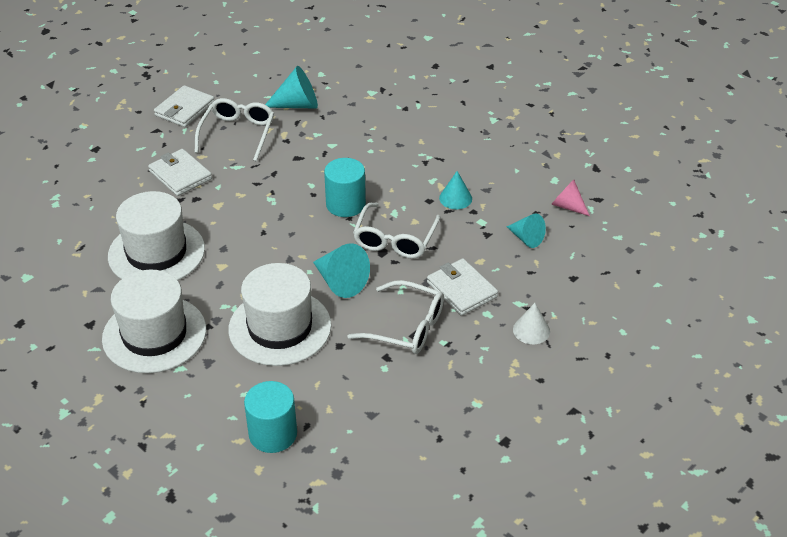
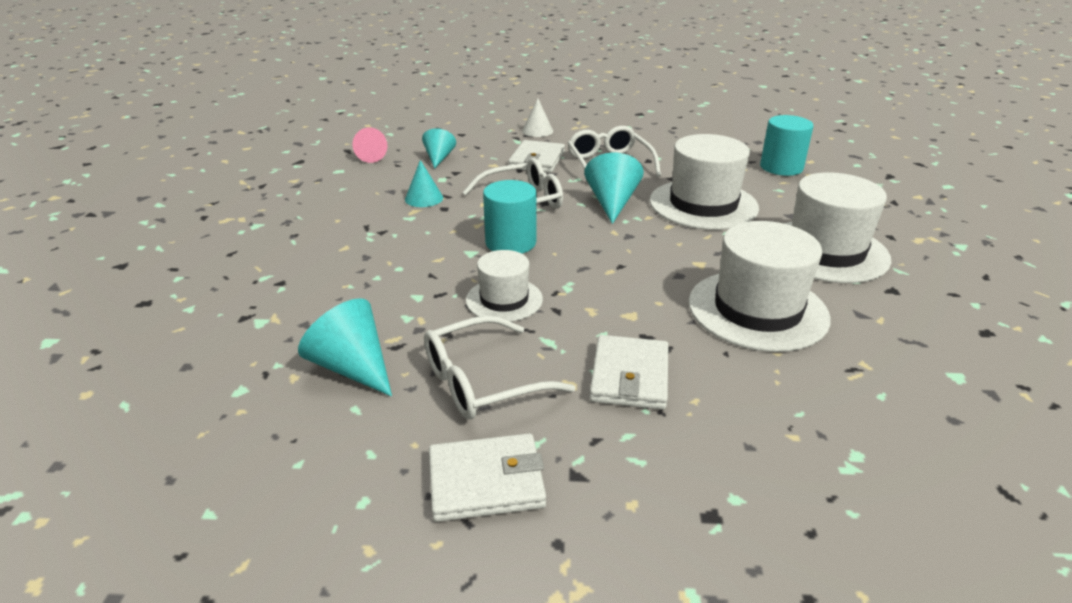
camera: 130 degrees left, 10 degrees down
none -> white hat [466,250,543,322]

